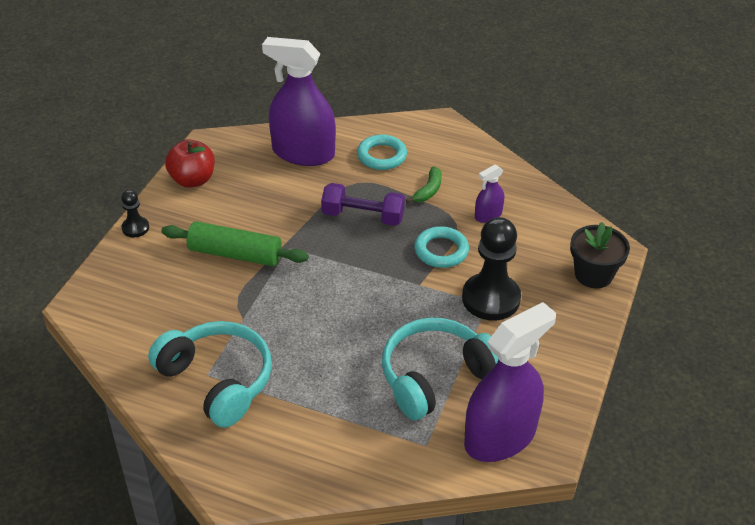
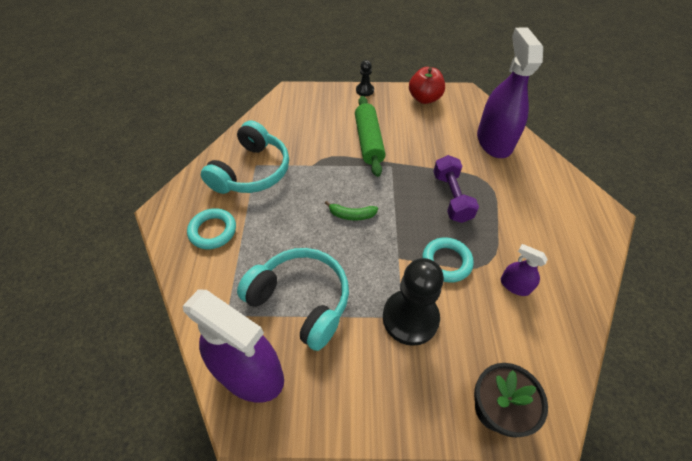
camera: 70 degrees right, 10 degrees up
turquoise ring [357,135,407,170] -> turquoise ring moved to [187,208,236,249]
green banana [406,166,442,203] -> green banana moved to [325,201,378,220]

